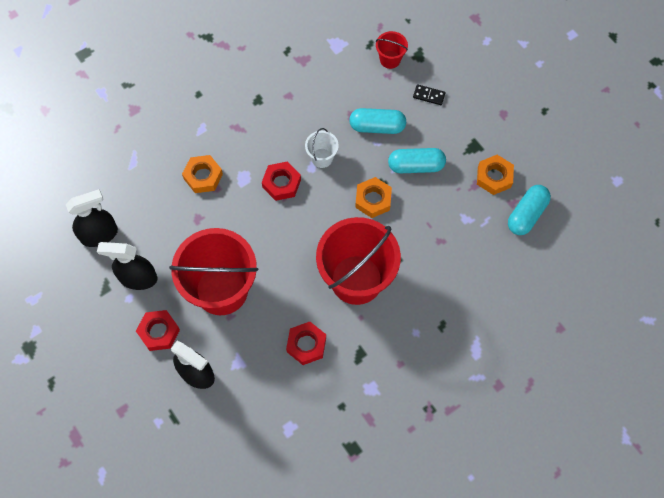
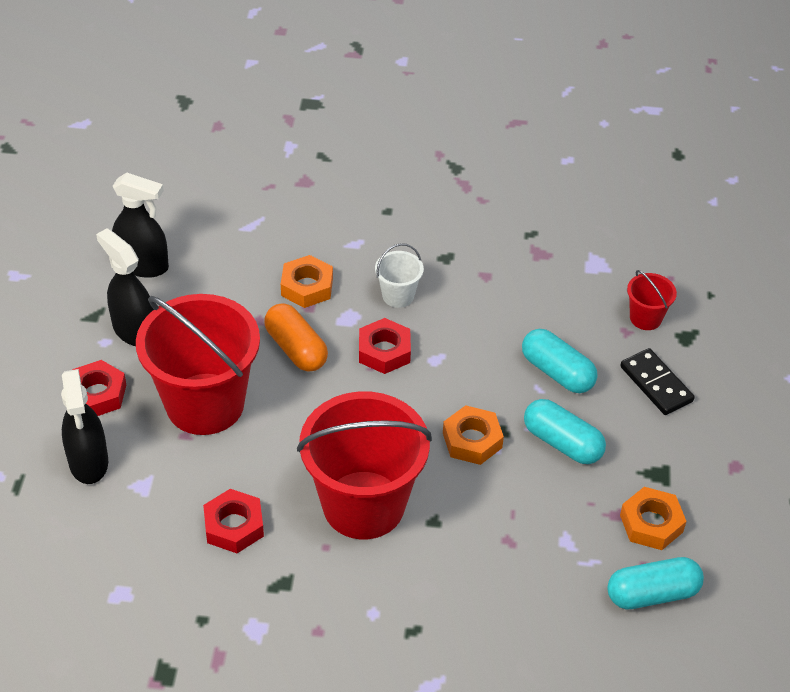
camera: 40 degrees right, 20 degrees down
white bucket [305,128,339,168] -> white bucket moved to [375,243,424,308]
black domino [413,84,445,105] -> black domino [620,348,695,415], size x1.59
none -> orange capsule [264,303,328,372]

